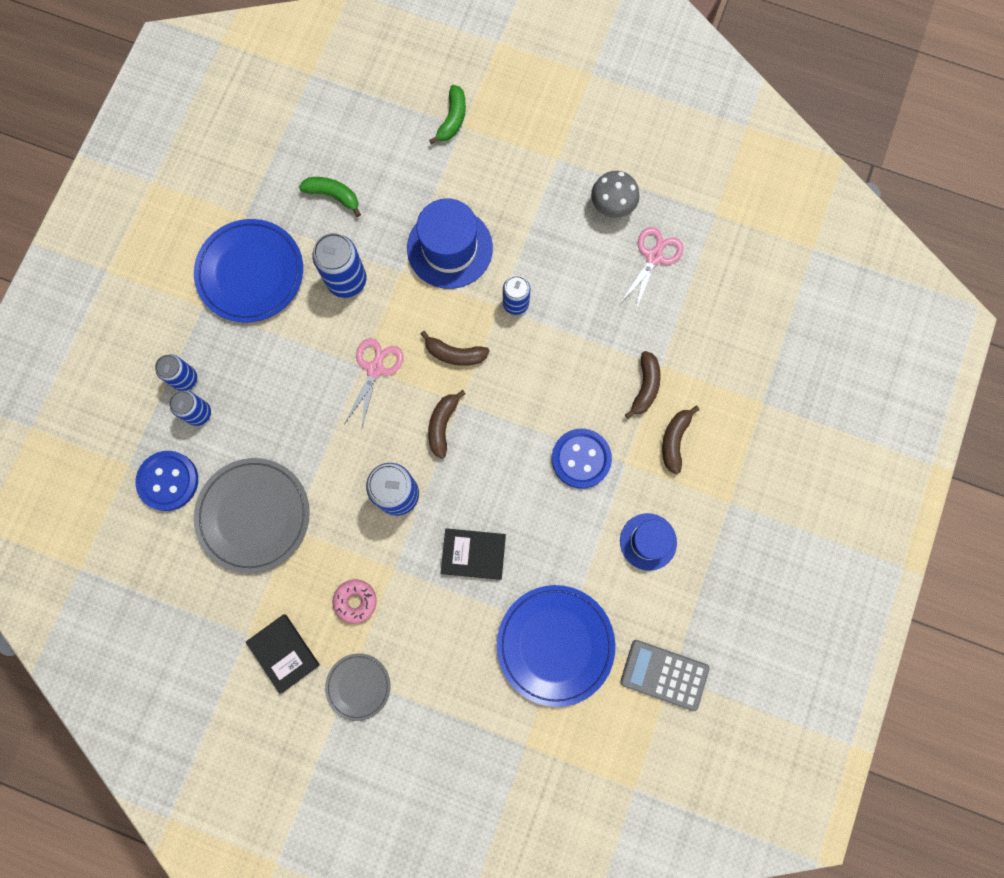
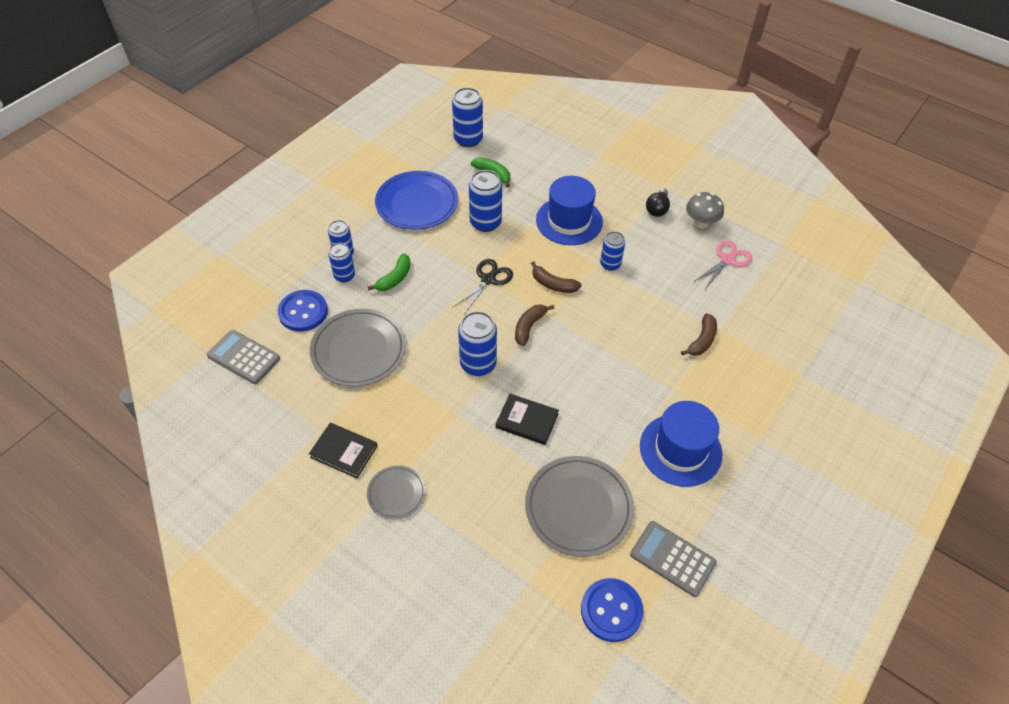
camera: 15 degrees right, 25 degrees down
black book [246,614,320,694] -> black book turned 45 degrees counterclockwise [309,423,377,478]
pink donut [333,579,377,624] -> none
pink scissors [345,338,403,430] -> black scissors [452,259,513,314]
green banana [429,85,466,144] -> green banana moved to [368,254,411,291]
blue plate [497,585,615,707] -> grey plate [525,456,634,557]
blue button [552,429,612,489] -> blue button moved to [581,578,644,642]
blue hat [620,513,677,571] -> blue hat [640,401,722,487], size x1.61
brown banana [662,406,699,474] -> none
none -> grey calculator [207,330,280,384]
none -> blue can [452,87,483,147]
none -> black light bulb [646,188,670,217]

